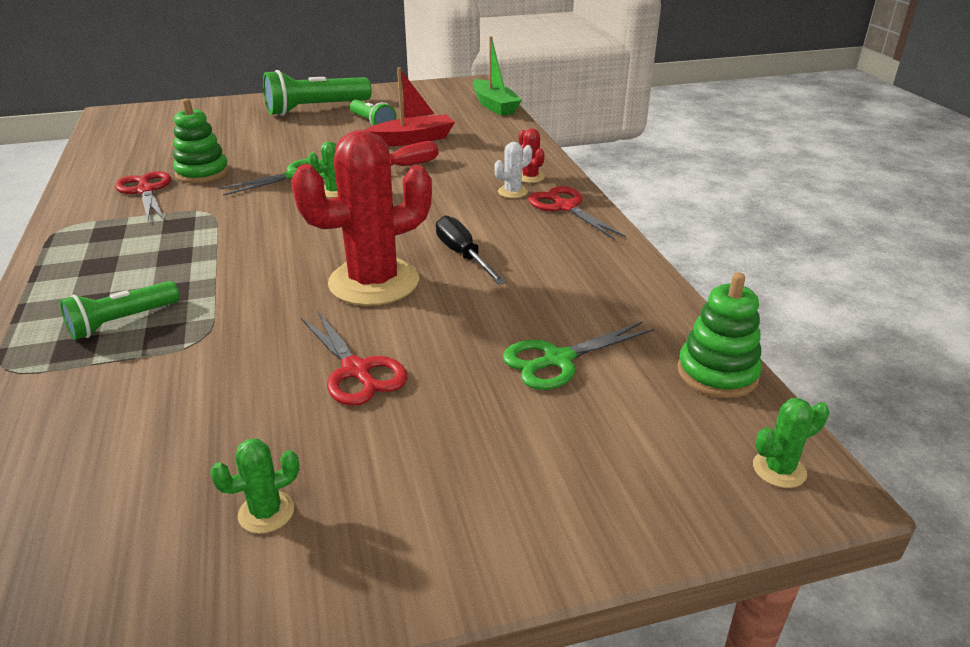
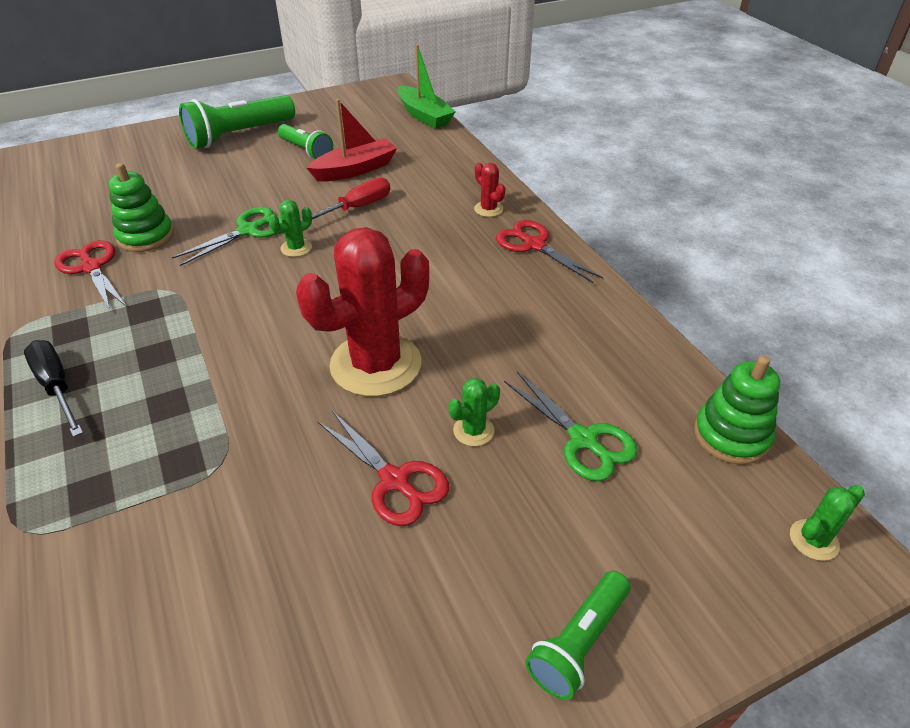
camera: 10 degrees left, 10 degrees up
green flashlight [60,281,180,340] -> green flashlight moved to [526,571,630,700]
green cactus [210,438,299,534] -> green cactus moved to [449,378,500,446]
black screwdriver [436,215,506,285] -> black screwdriver moved to [24,340,83,437]
white cactus [495,142,532,198] -> none
green scissors [503,322,654,390] -> green scissors turned 90 degrees counterclockwise [504,372,638,481]

